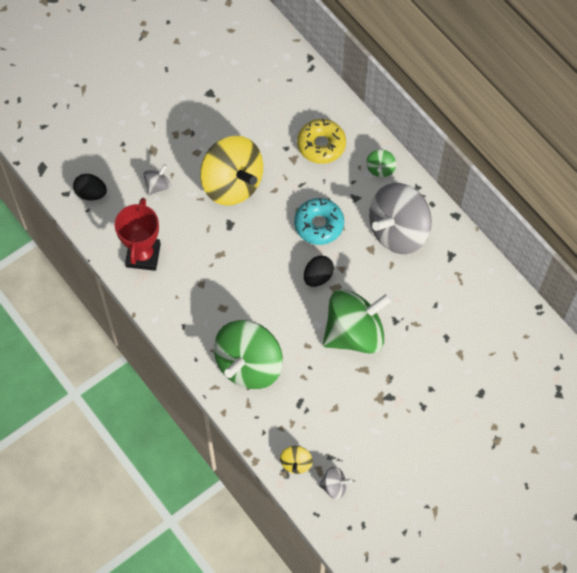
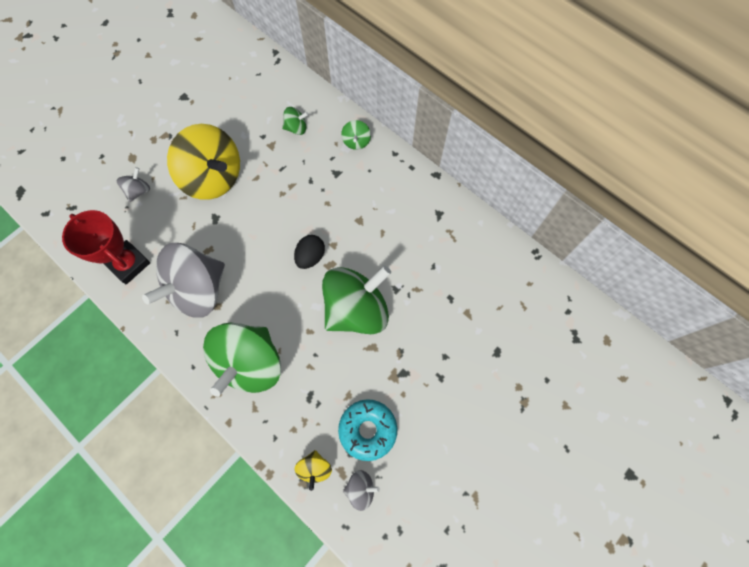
camera: 10 degrees left, 5 degrees up
black egg [73,174,107,200] -> none
red trophy [115,198,161,271] -> red trophy turned 45 degrees counterclockwise [62,210,150,284]
turquoise donut [294,198,344,245] -> turquoise donut moved to [338,399,397,461]
yellow donut [297,119,346,164] -> green spinning top [282,107,309,135]
grey spinning top [369,183,432,254] -> grey spinning top moved to [142,243,225,318]

